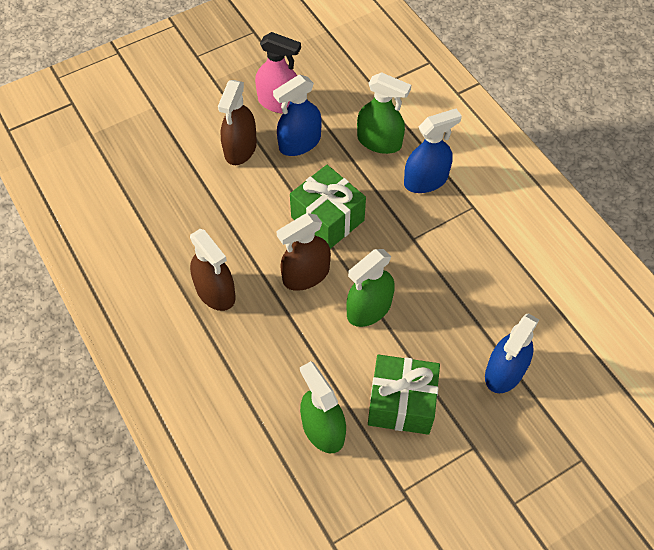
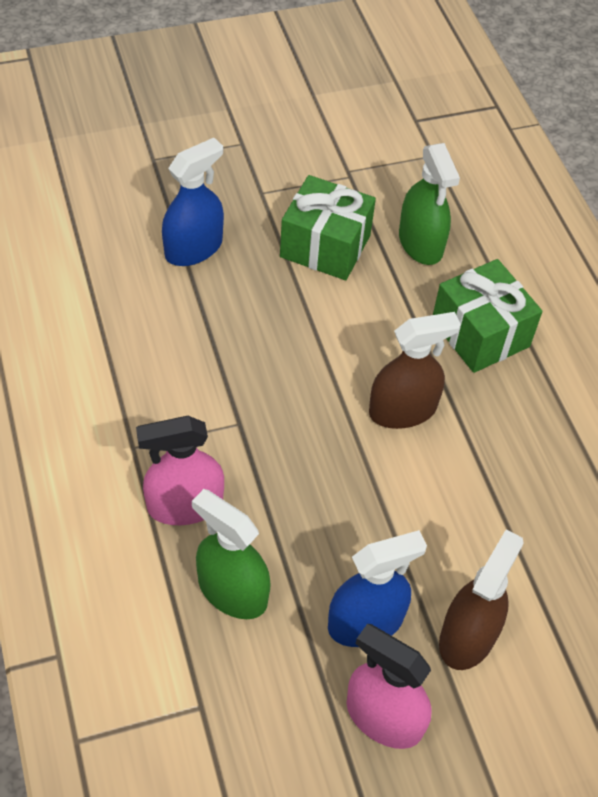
camera: 170 degrees left, 5 degrees down
brown spray bottle [190,229,236,311] -> none
green gift [290,165,366,249] -> green gift moved to [433,259,543,373]
green spray bottle [346,249,395,327] -> none
blue spray bottle [404,109,462,193] -> pink spray bottle [136,416,224,525]

